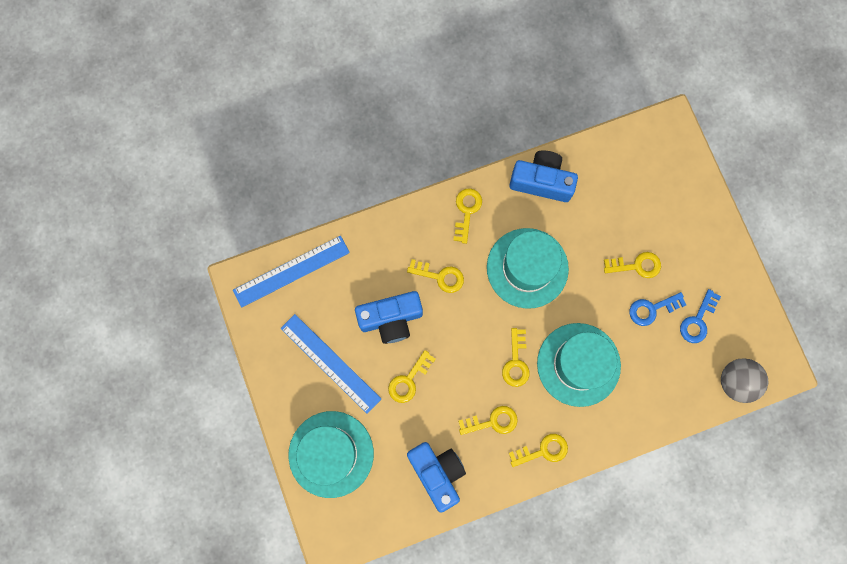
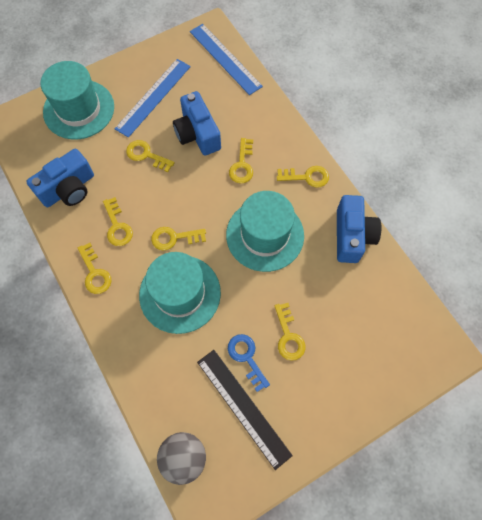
camera: 80 degrees right, 10 degrees down
blue key [680,289,721,343] -> black ruler [197,350,293,470]

